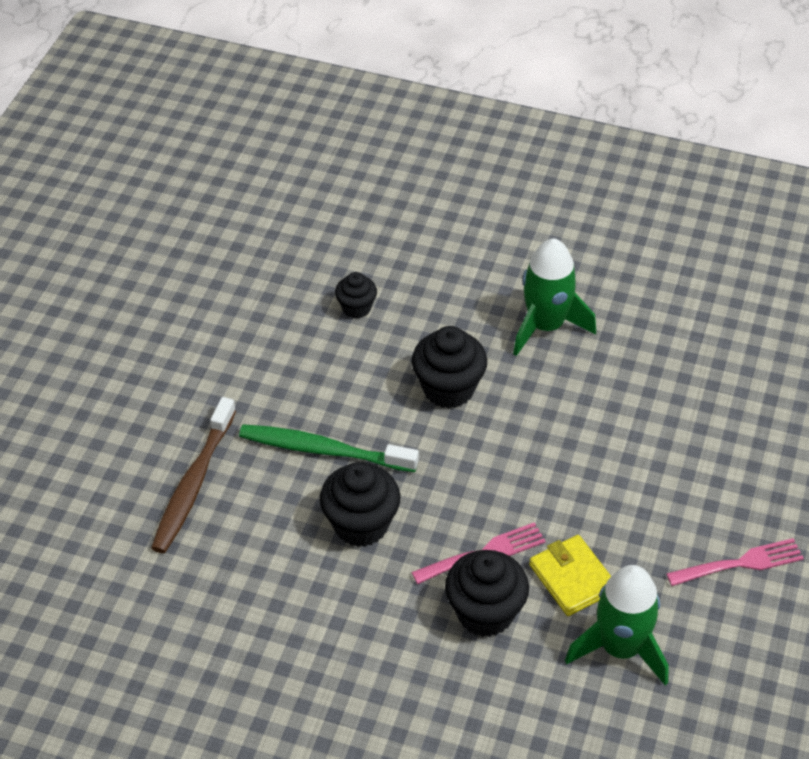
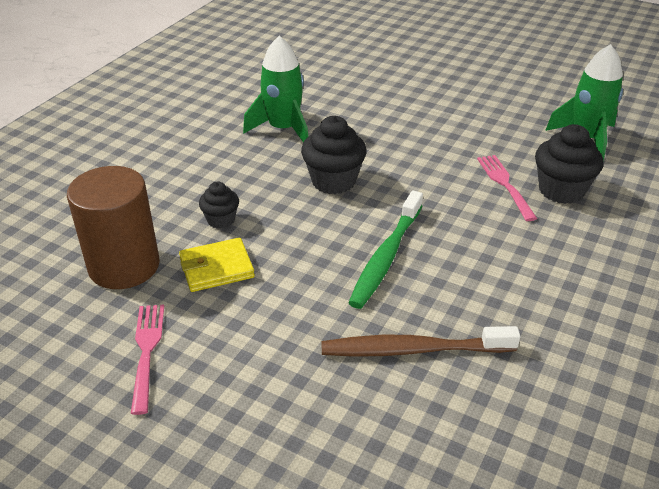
camera: 80 degrees left, 10 degrees down
brown toothbrush [151,397,236,553] -> brown toothbrush turned 150 degrees clockwise [321,326,520,357]
black cupcake [320,462,401,547] -> none
yellow wallet [529,535,611,616] -> yellow wallet moved to [179,238,255,292]
pink fork [666,538,804,586] -> pink fork moved to [131,305,164,415]
none -> brown cylinder [67,166,160,289]

